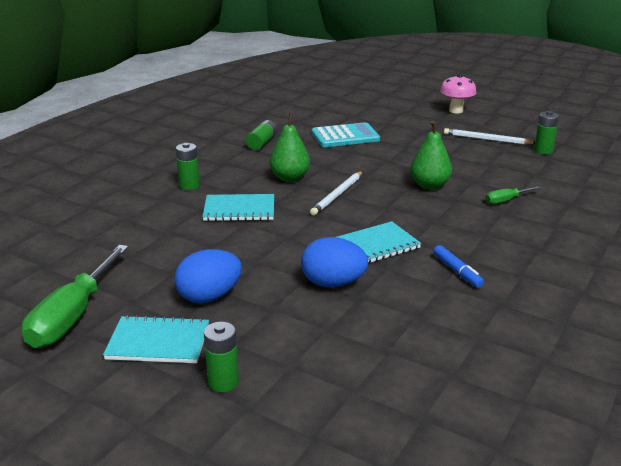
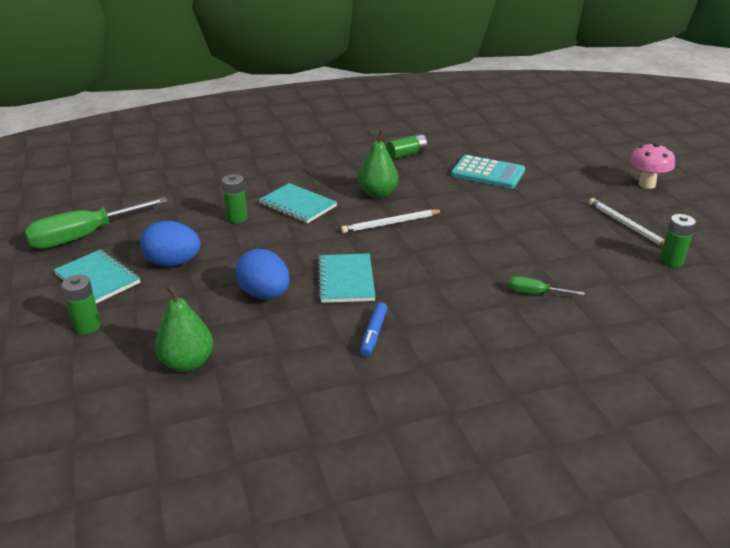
camera: 40 degrees right, 5 degrees up
green battery [176,143,200,190] -> green battery moved to [222,174,247,223]
turquoise notebook [337,221,421,264] -> turquoise notebook turned 75 degrees clockwise [317,253,376,303]
green pear [410,121,452,190] -> green pear moved to [155,285,213,372]

